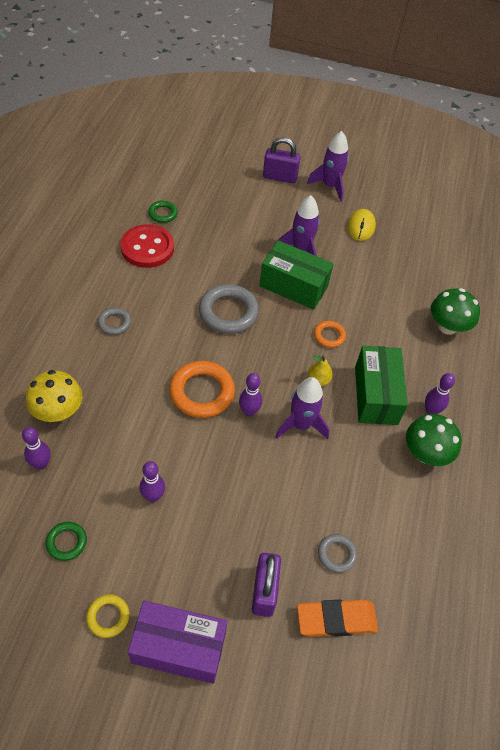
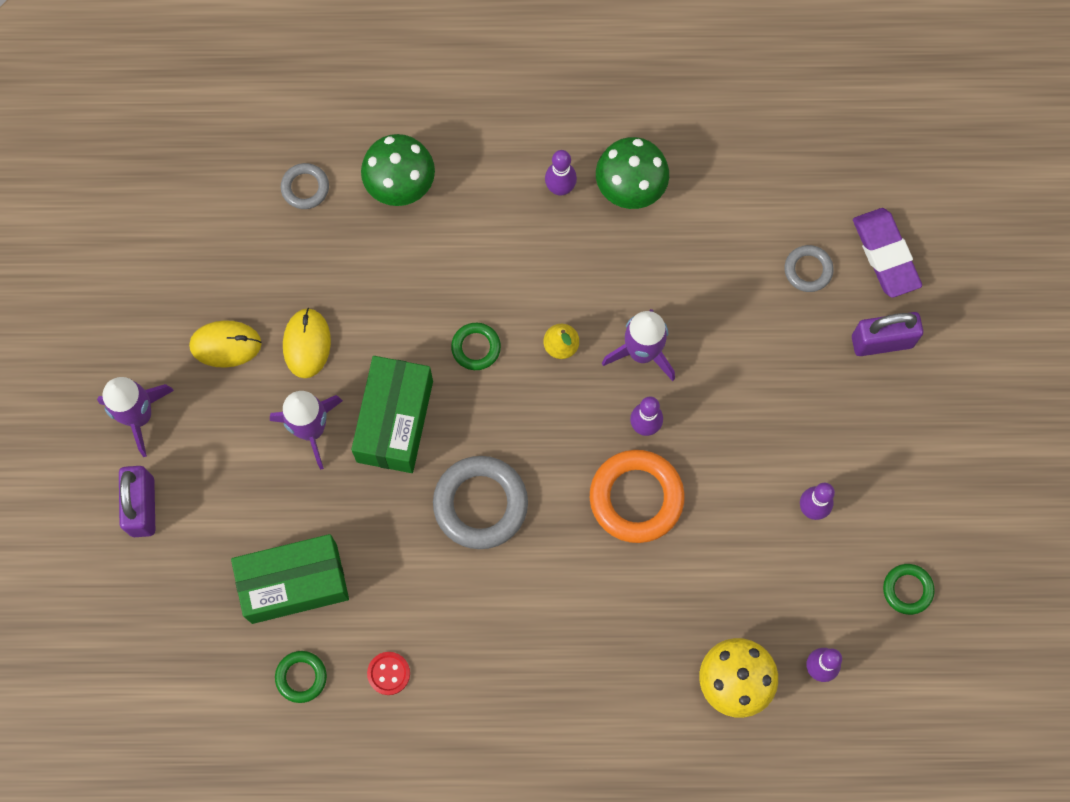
camera: 100 degrees left, 20 degrees up
yellow ring [86,594,130,638] -> none
grey ring [98,308,131,335] -> grey ring moved to [281,163,329,209]
red button [120,224,174,268] -> red button [367,652,410,695], size x0.47
purple box [128,600,227,684] -> none
orange eraser [297,600,378,637] -> purple eraser [853,208,922,298]
orange ring [314,321,346,348] -> green ring [451,323,501,370]
green box [355,346,408,425] -> green box moved to [231,534,349,624]
none -> yellow mouse [283,308,331,378]

